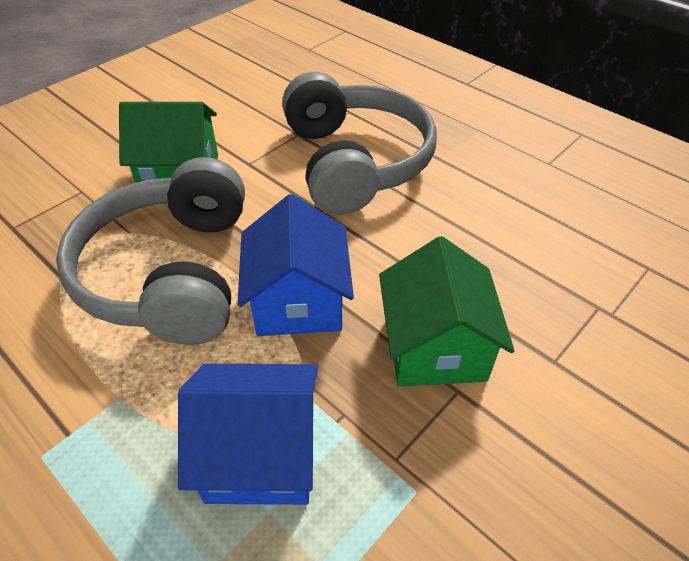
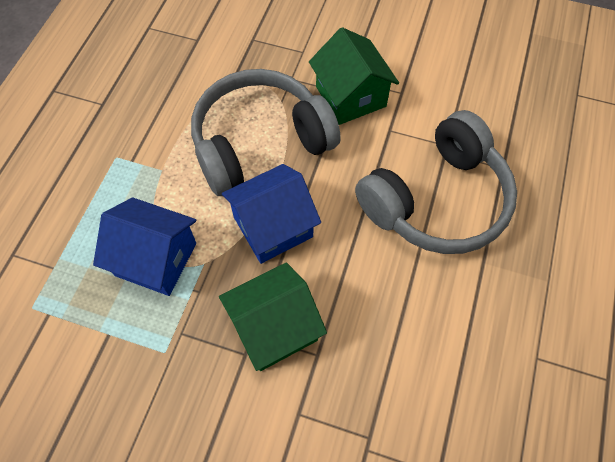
camera: 65 degrees right, 15 degrees up
blue house [178,364,318,505] -> blue house turned 45 degrees counterclockwise [93,198,196,296]

